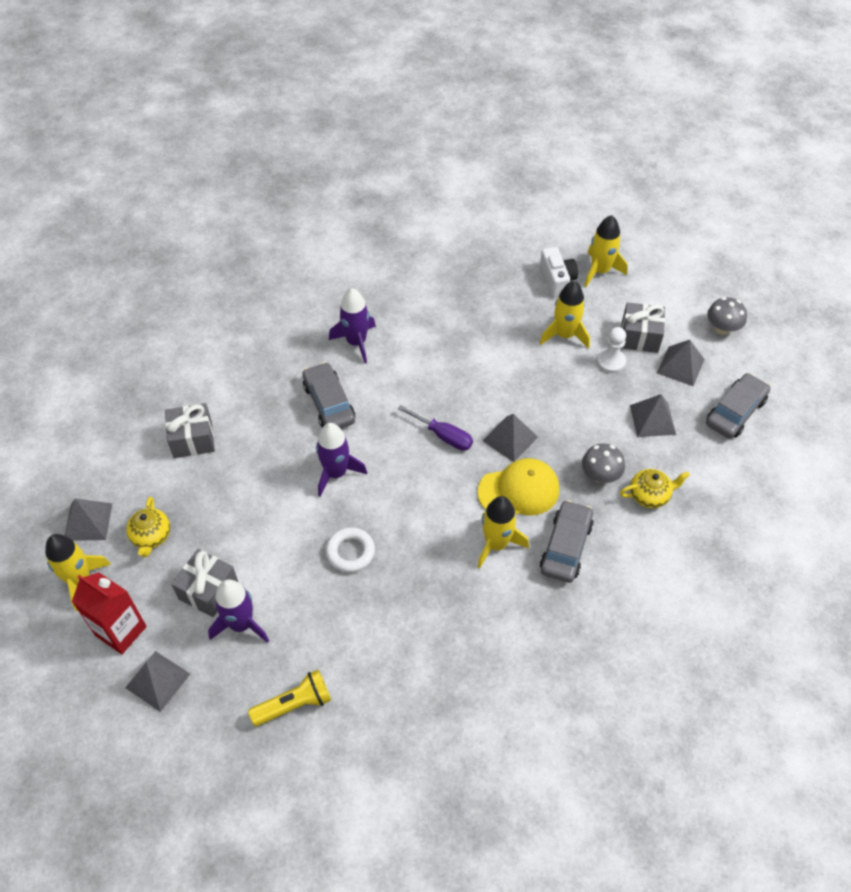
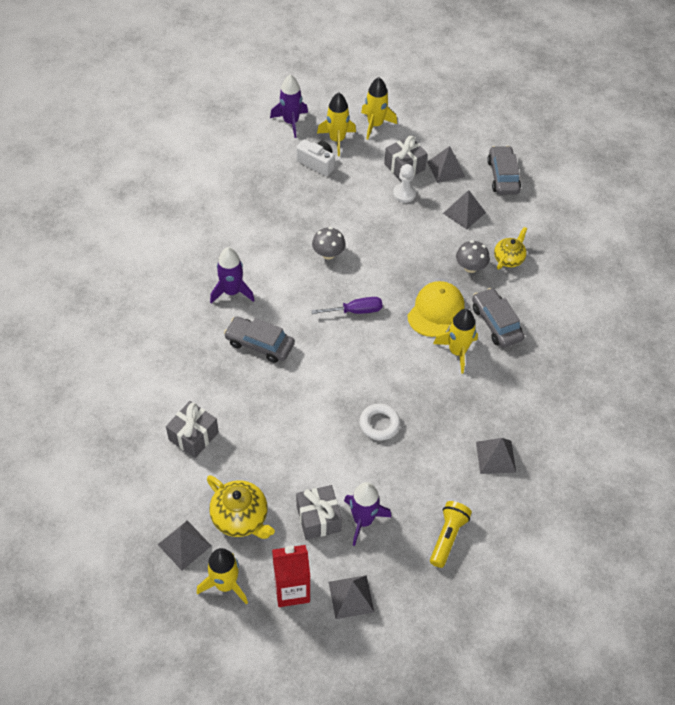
camera: 45 degrees left, 0 degrees up
yellow teapot [126,497,170,557] -> yellow teapot [207,475,275,539], size x1.51
purple rocket [316,423,367,497] -> purple rocket moved to [270,74,308,138]
grey pyramid [483,414,538,462] -> grey pyramid moved to [476,438,516,474]
yellow rocket [539,281,590,349] -> yellow rocket moved to [361,77,397,140]
grey mushroom [707,297,747,335] -> grey mushroom moved to [312,227,346,260]

